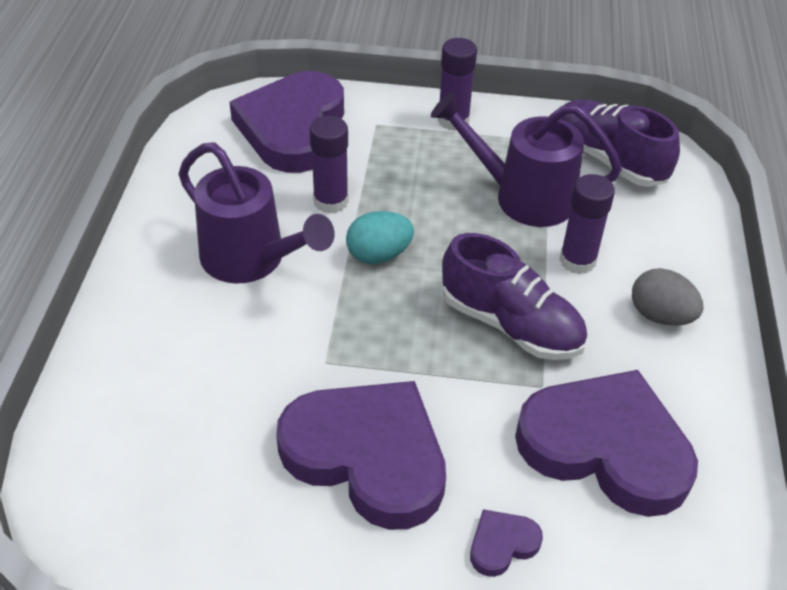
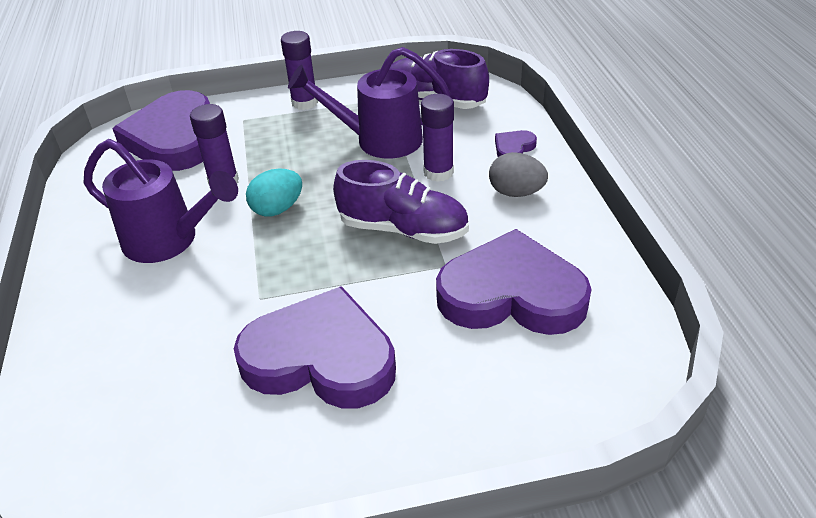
camera: 15 degrees left, 5 degrees down
purple heart [470,509,543,577] -> purple heart moved to [495,130,537,157]

